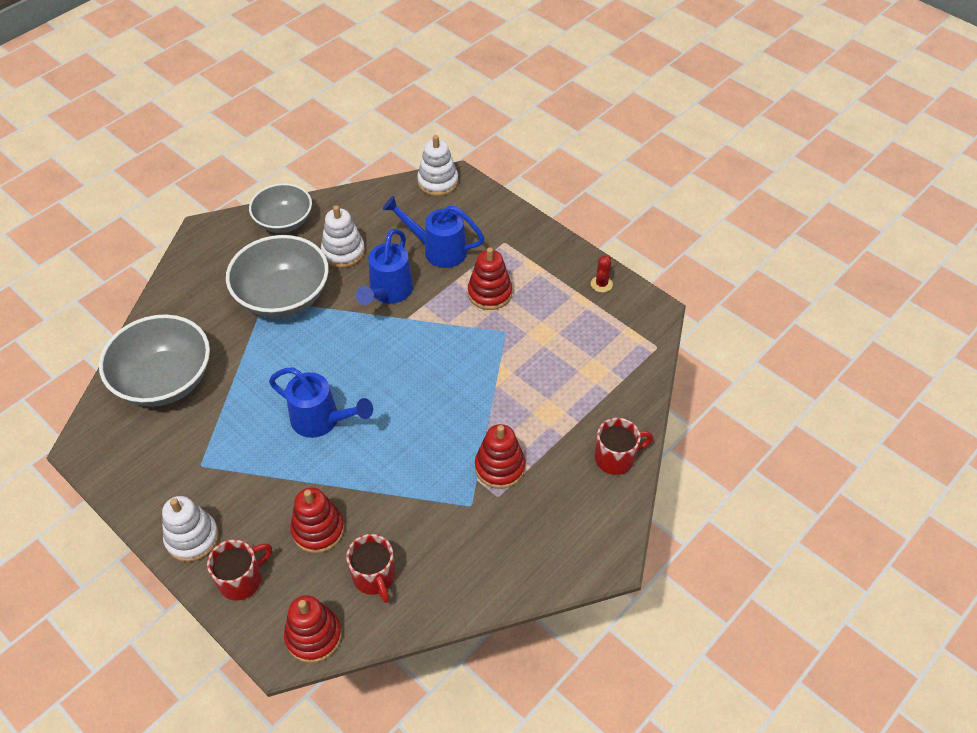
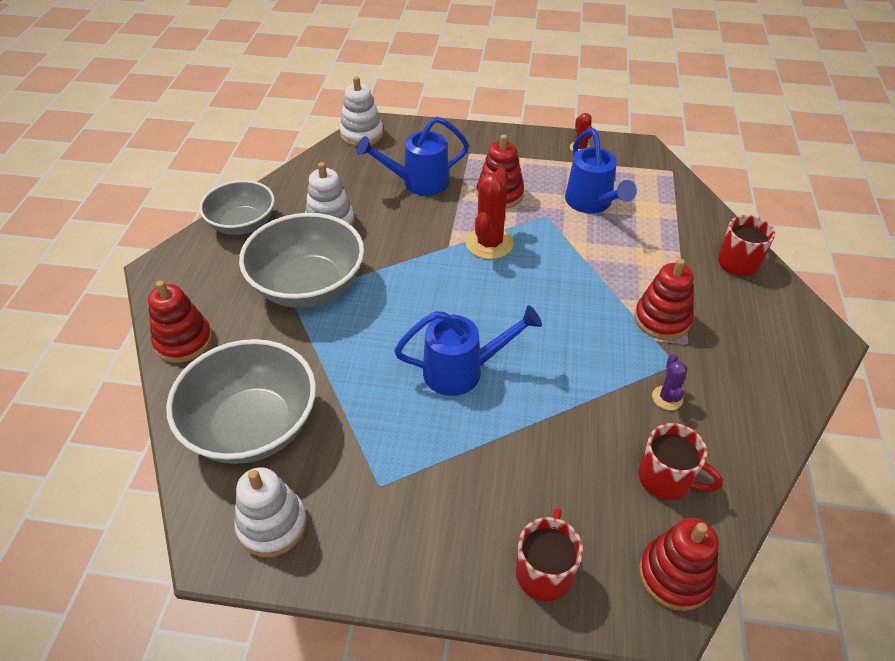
camera: 35 degrees left, 5 degrees down
white stacking toy [162,496,219,562] -> white stacking toy moved to [234,467,307,557]
red stacking toy [290,487,345,553] -> red stacking toy moved to [148,280,212,363]
blue watering can [356,229,413,305] -> blue watering can moved to [565,129,637,213]
none -> red cactus [466,167,514,259]
none -> purple cactus [652,354,688,410]

